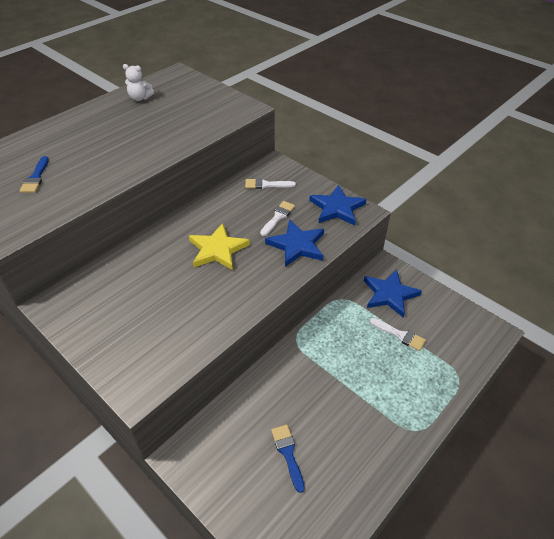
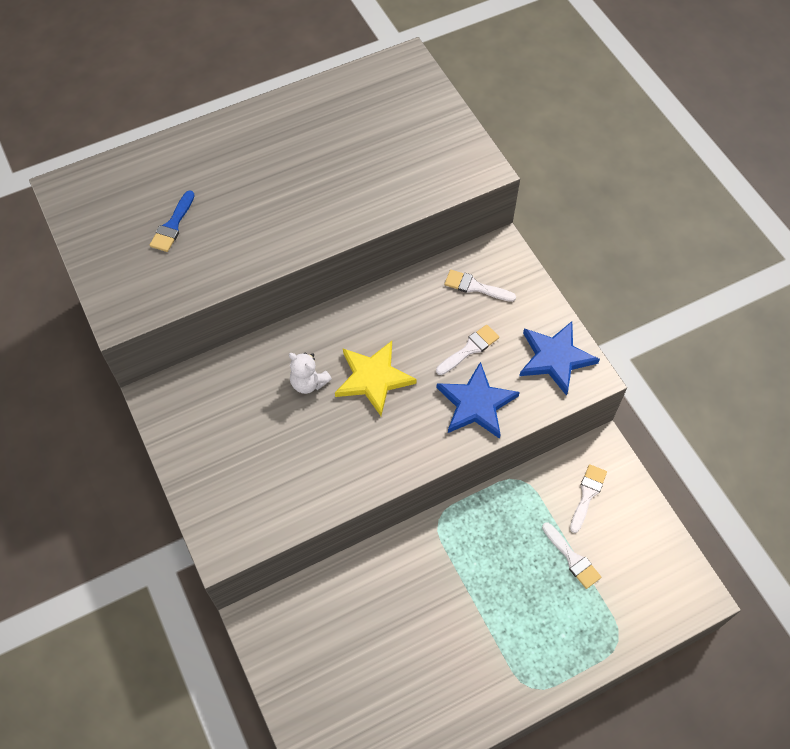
camera: 20 degrees right, 15 degrees up
white teddy bear [123,64,154,101] -> white teddy bear moved to [289,353,332,394]
blue brush [271,424,305,493] -> none
blue star [364,269,422,318] -> white brush [570,464,607,533]

